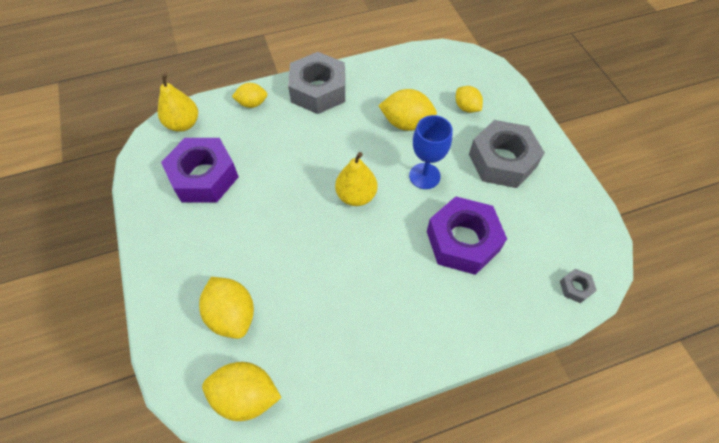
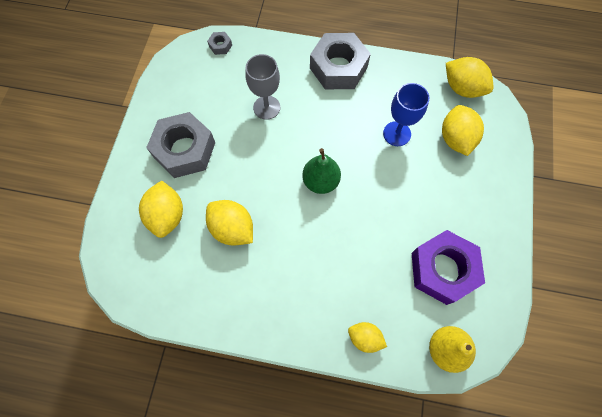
camera: 150 degrees left, 10 degrees up
grey nut [288,52,345,114] -> grey nut moved to [310,33,371,89]
yellow pear [335,152,377,206] -> green pear [302,148,341,194]
blue goblet [409,115,453,189] -> blue goblet moved to [383,83,429,146]
purple nut [427,197,507,275] -> grey goblet [245,54,280,120]
yellow lemon [456,86,483,113] -> yellow lemon [139,180,183,238], size x1.59

